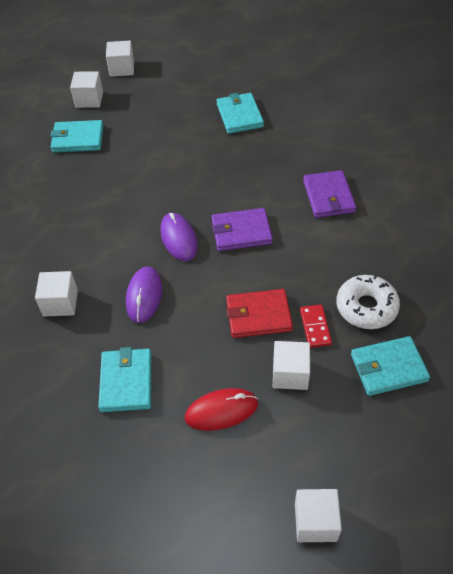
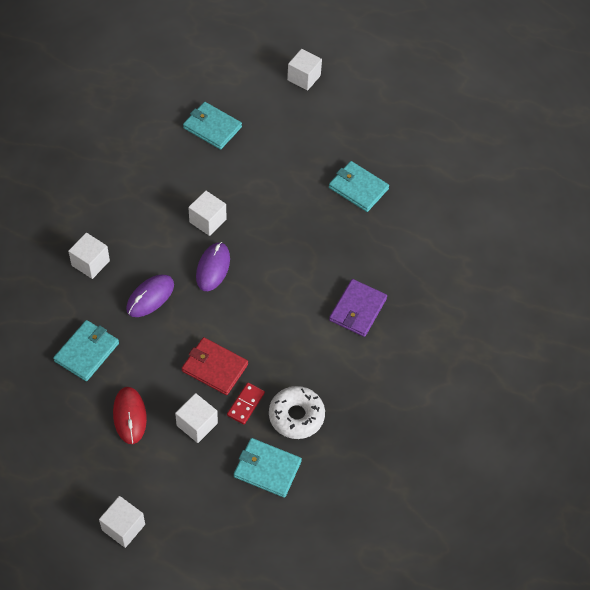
camera: 30 degrees right, 5 degrees up
white cube [70,71,103,108] -> white cube moved to [188,191,226,236]
red mouse [185,388,258,431] -> red mouse turned 60 degrees clockwise [113,387,147,444]
purple wallet [212,208,273,251] -> none
turquoise wallet [217,93,264,134] -> turquoise wallet turned 75 degrees counterclockwise [329,161,389,212]

